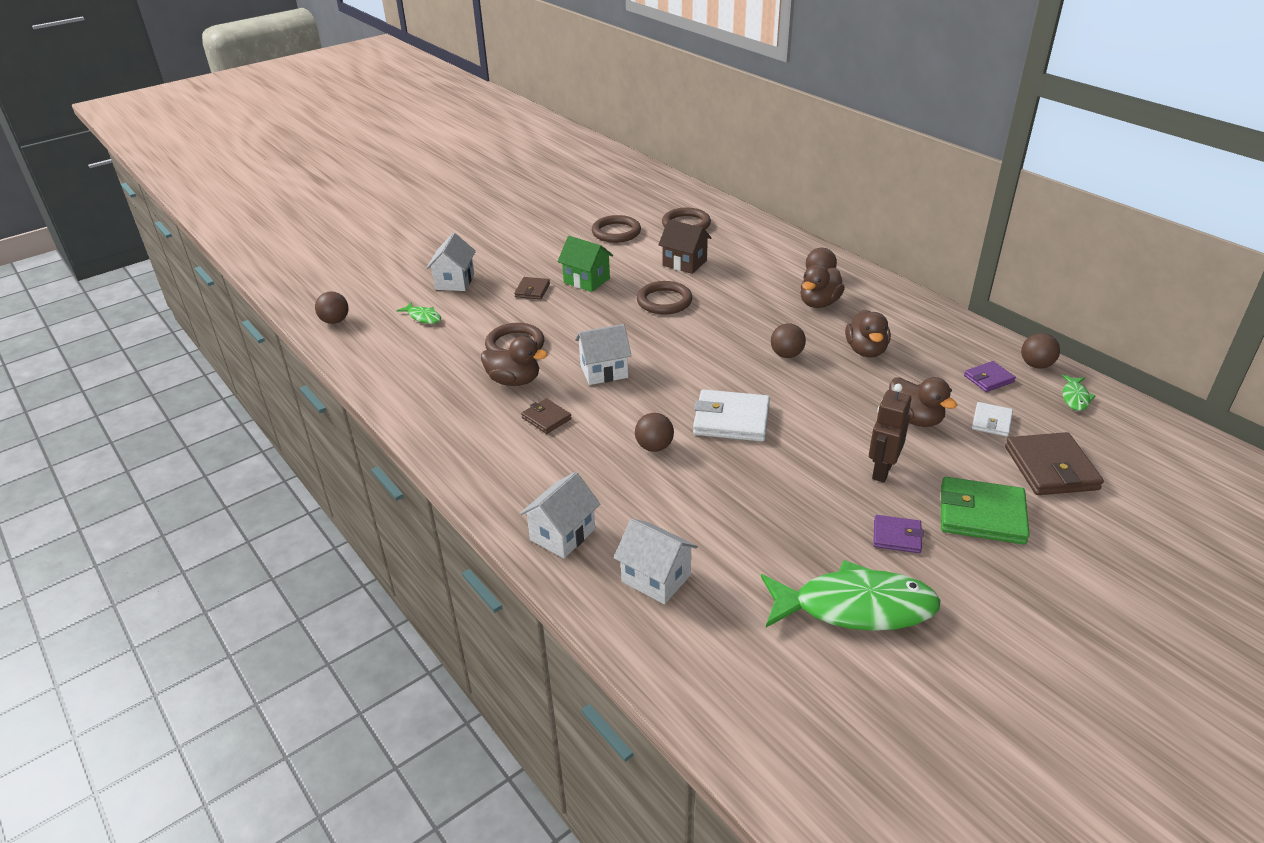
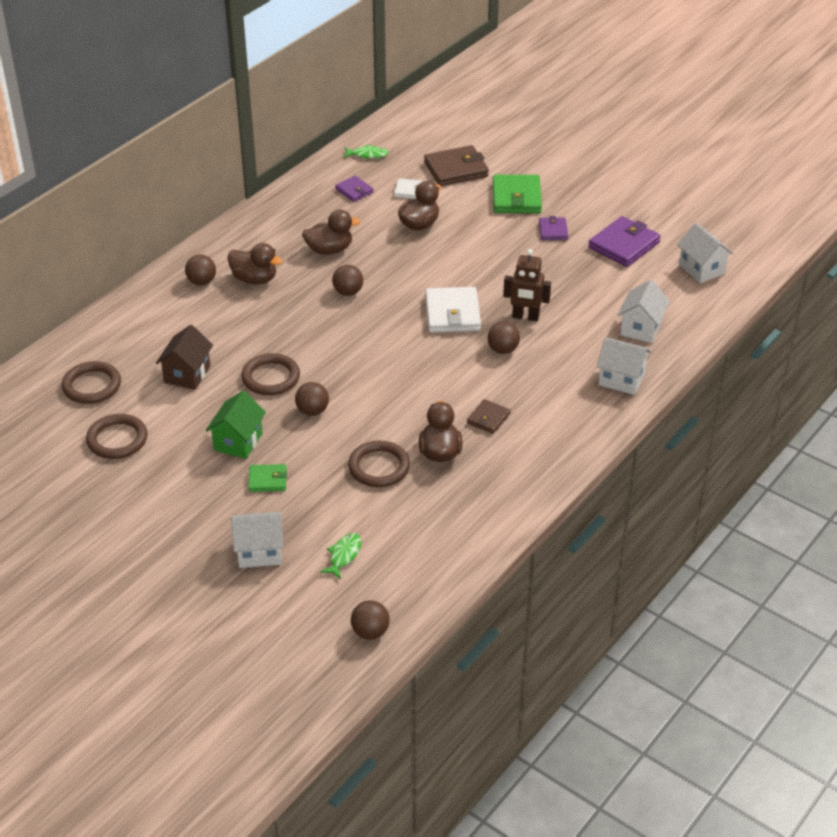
camera: 105 degrees left, 5 degrees up
brown wallet [514,277,550,299] -> green wallet [248,464,287,492]
white house [575,324,632,385] -> white house moved to [677,223,734,283]
green fish [761,560,941,631] -> purple wallet [588,216,661,267]
brown robot [869,384,911,482] -> brown robot moved to [503,249,551,321]
brown ball [1021,333,1060,369] -> brown ball moved to [295,382,329,416]

